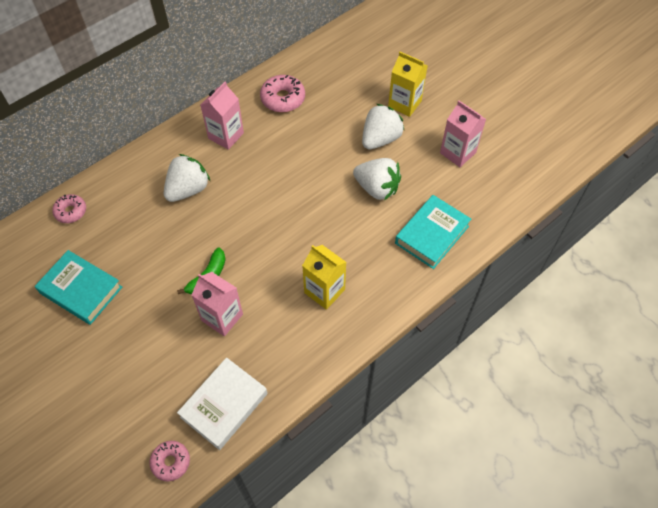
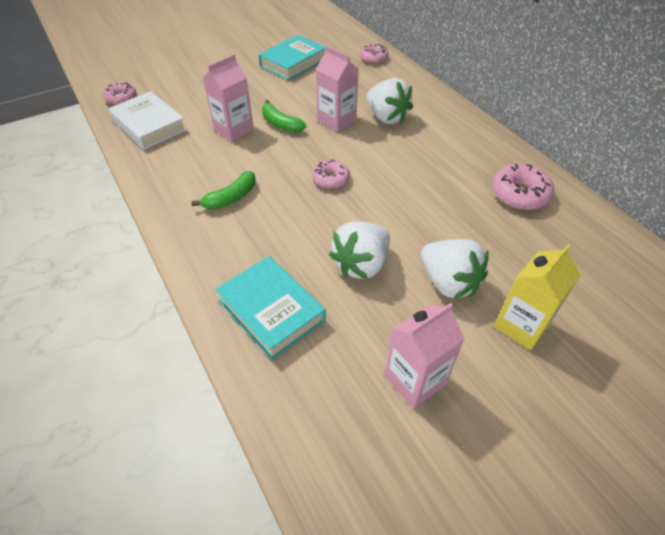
camera: 100 degrees right, 10 degrees down
pink carton [200,82,244,150] -> pink carton moved to [316,46,359,132]
yellow carton [302,245,346,310] -> green banana [191,171,256,210]
none -> pink donut [312,159,350,189]

